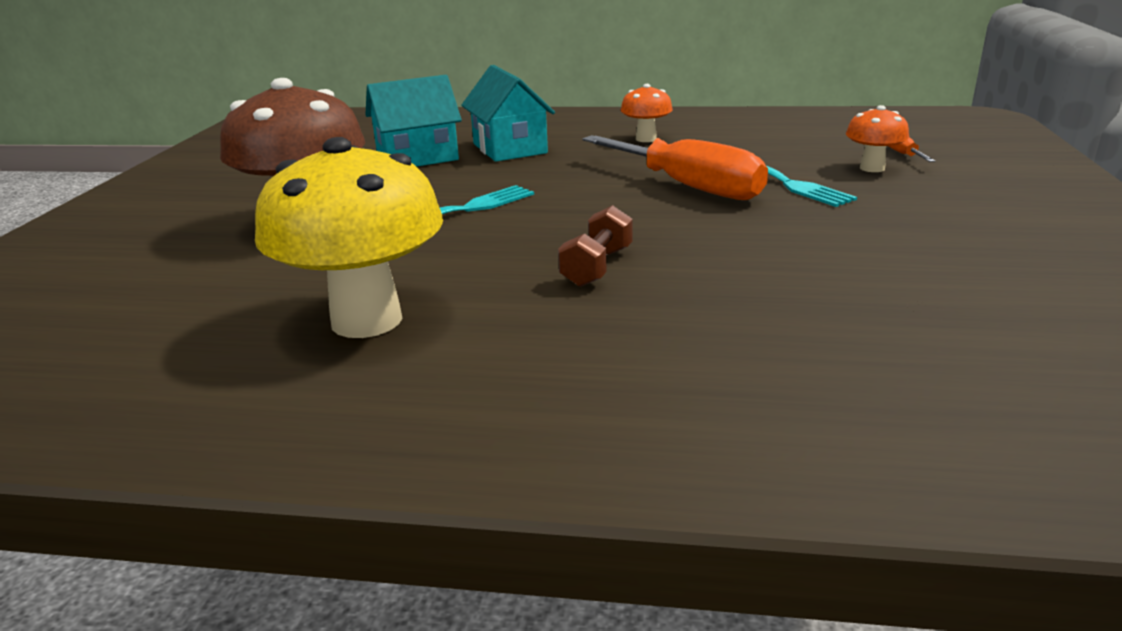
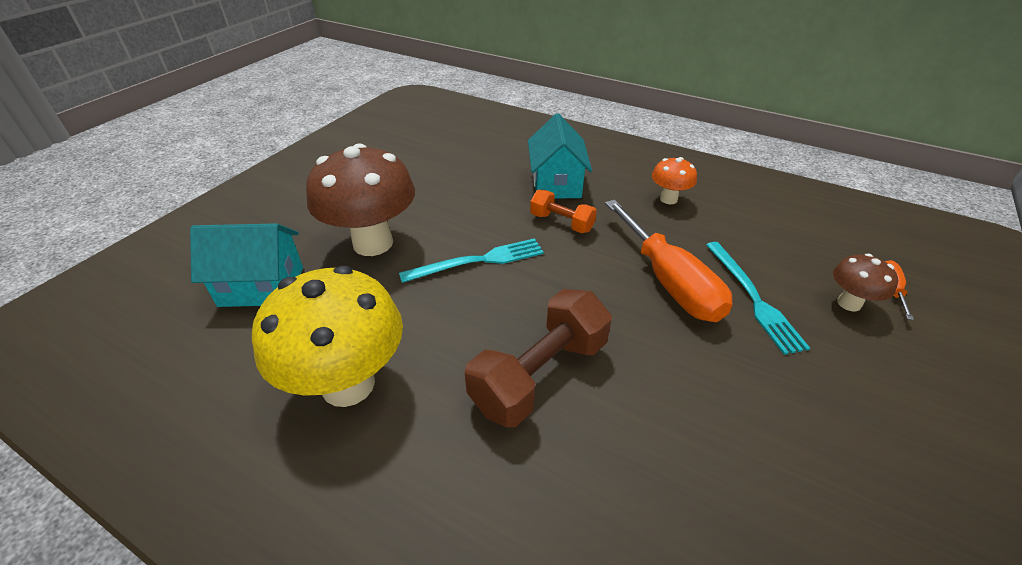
camera: 20 degrees right, 15 degrees up
turquoise house [365,75,462,167] -> turquoise house moved to [190,223,303,307]
brown dumbbell [558,205,633,287] -> brown dumbbell [465,289,612,427], size x1.76
orange mushroom [846,105,909,172] -> brown mushroom [833,254,898,312]
none -> orange dumbbell [530,189,597,233]

